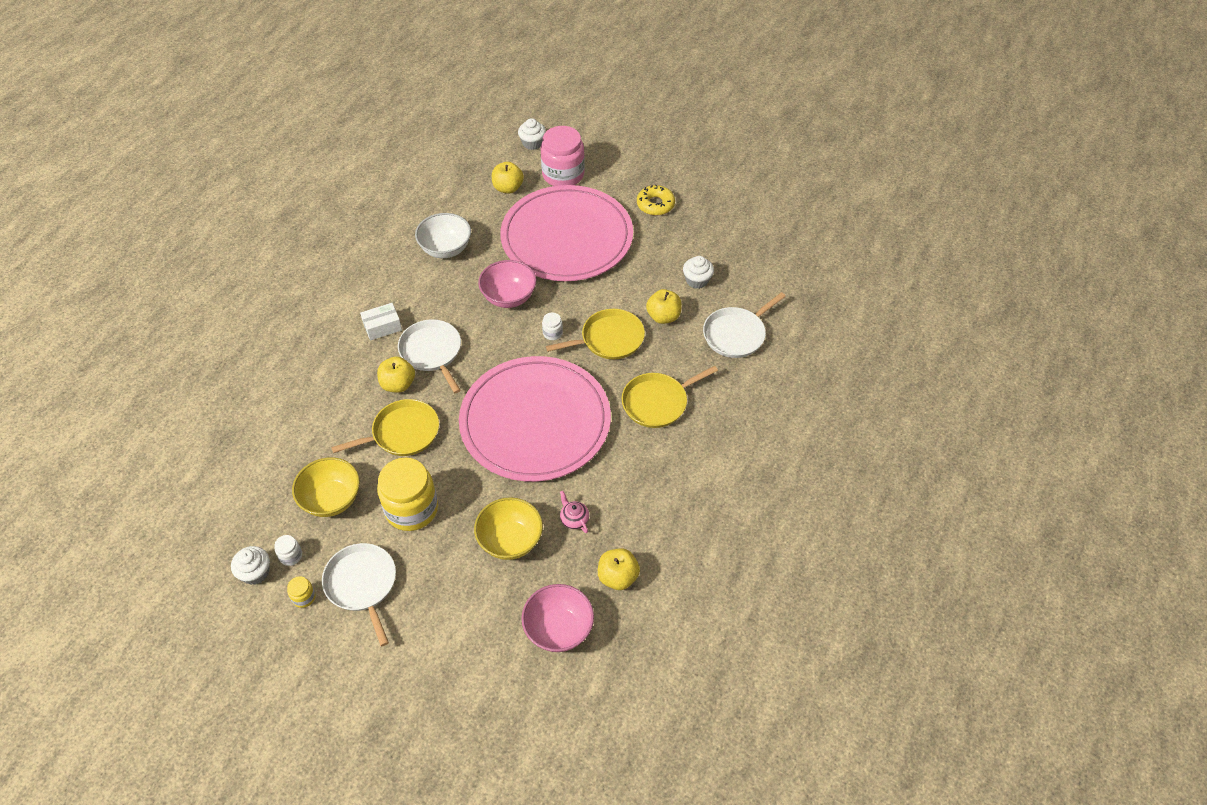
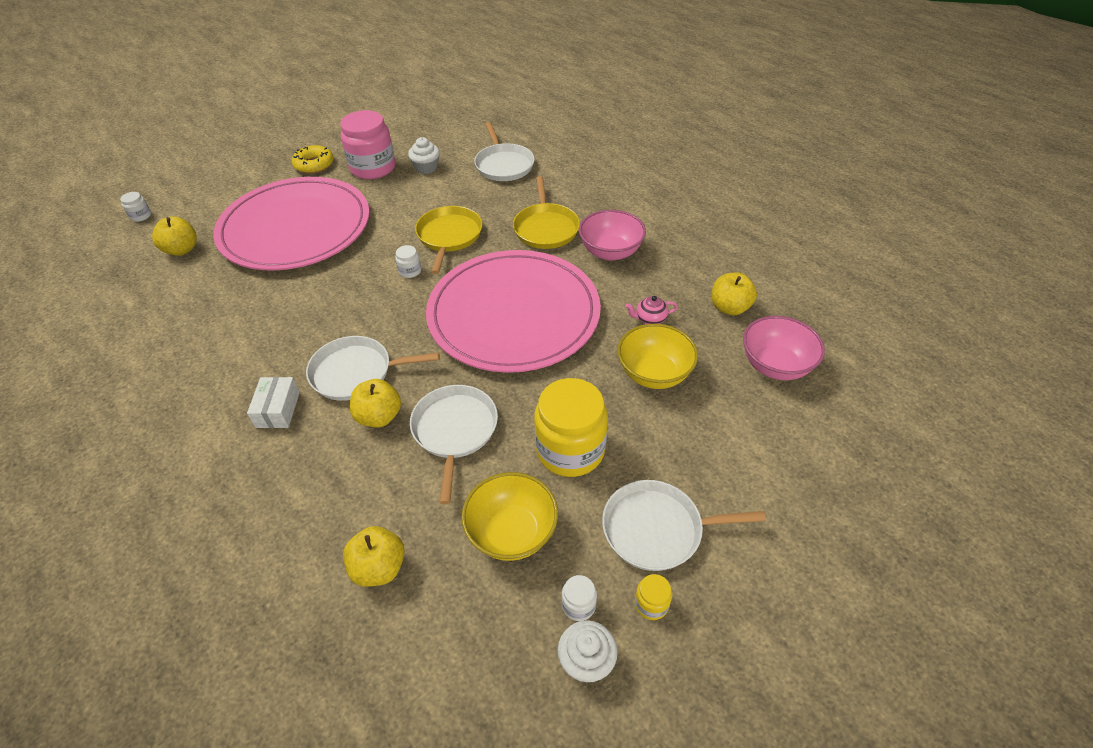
camera: 65 degrees left, 5 degrees down
yellow pan [331,399,439,456] -> white pan [410,385,498,504]
white bowl [415,213,471,258] -> none
pink bowl [478,260,536,308] -> pink bowl moved to [579,210,646,261]
white cupcake [518,118,546,150] -> white jar [120,192,151,222]
pink jar [541,126,585,186] -> pink jar moved to [340,110,395,179]
yellow apple [646,289,682,324] -> yellow apple moved to [343,526,405,587]

